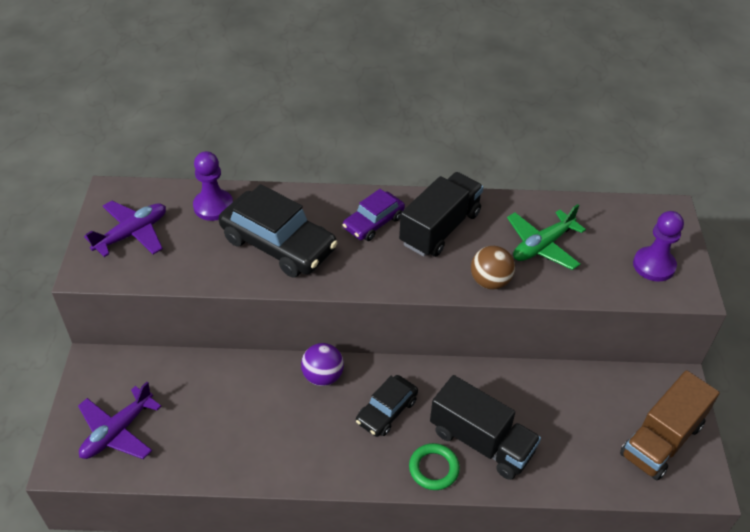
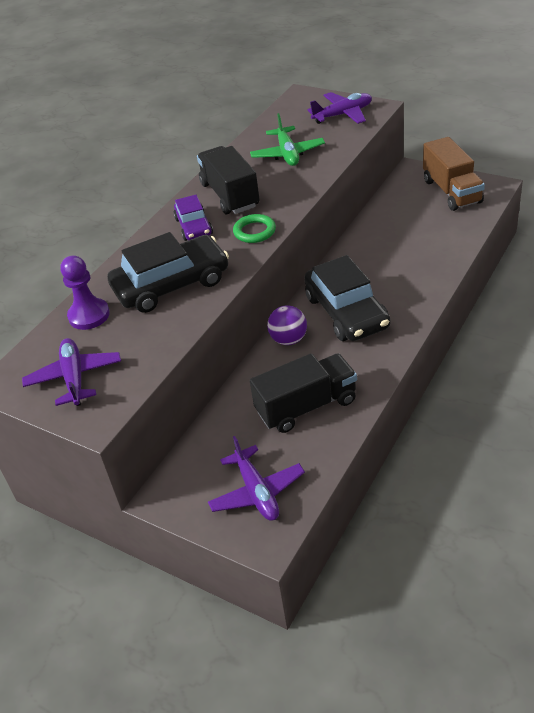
camera: 55 degrees left, 5 degrees down
black car [356,375,418,437] -> black car [304,255,391,341], size x1.76
green ring [409,443,460,490] -> green ring moved to [233,214,276,243]
black truck [430,375,541,480] -> black truck moved to [250,353,357,433]
brown ball [471,246,515,289] -> none
purple pawn [633,211,684,282] -> purple plane [307,92,372,124]

